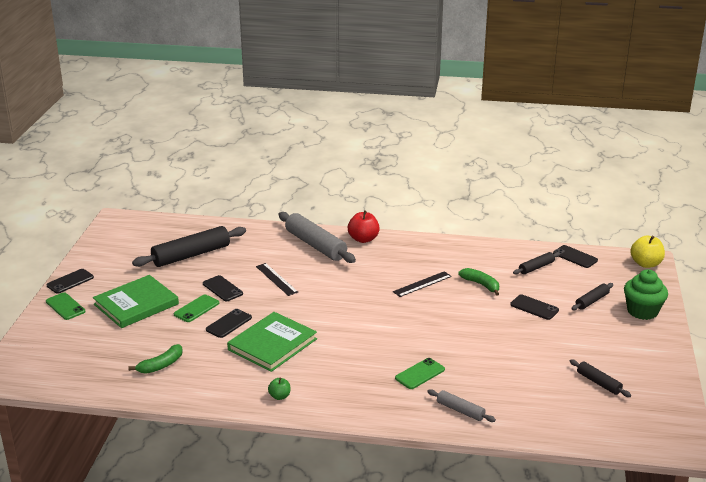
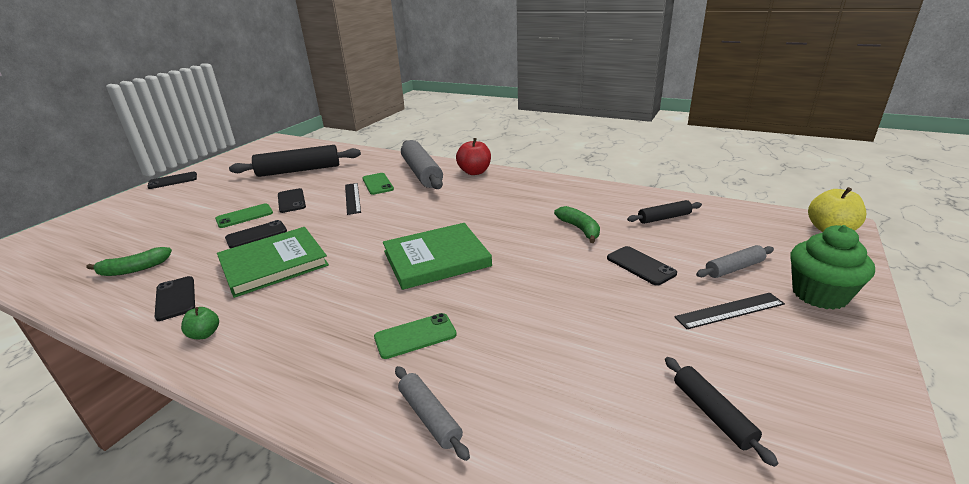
camera: 20 degrees right, 0 degrees up
green phone [46,293,86,320] -> green phone moved to [362,173,394,195]
green book [93,275,179,328] -> green book moved to [383,223,492,290]
black ruler [393,271,452,297] -> black ruler moved to [674,293,785,329]
black phone [553,245,598,268] -> black phone moved to [155,276,195,321]
black rolling pin [571,283,613,310] -> grey rolling pin [696,245,774,278]

